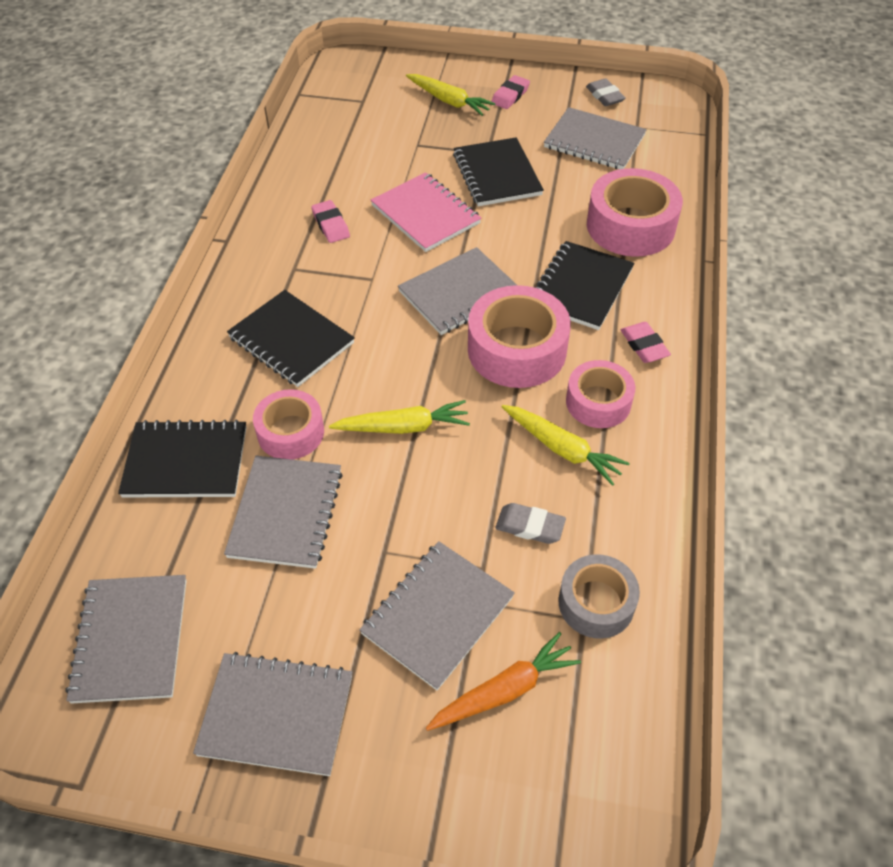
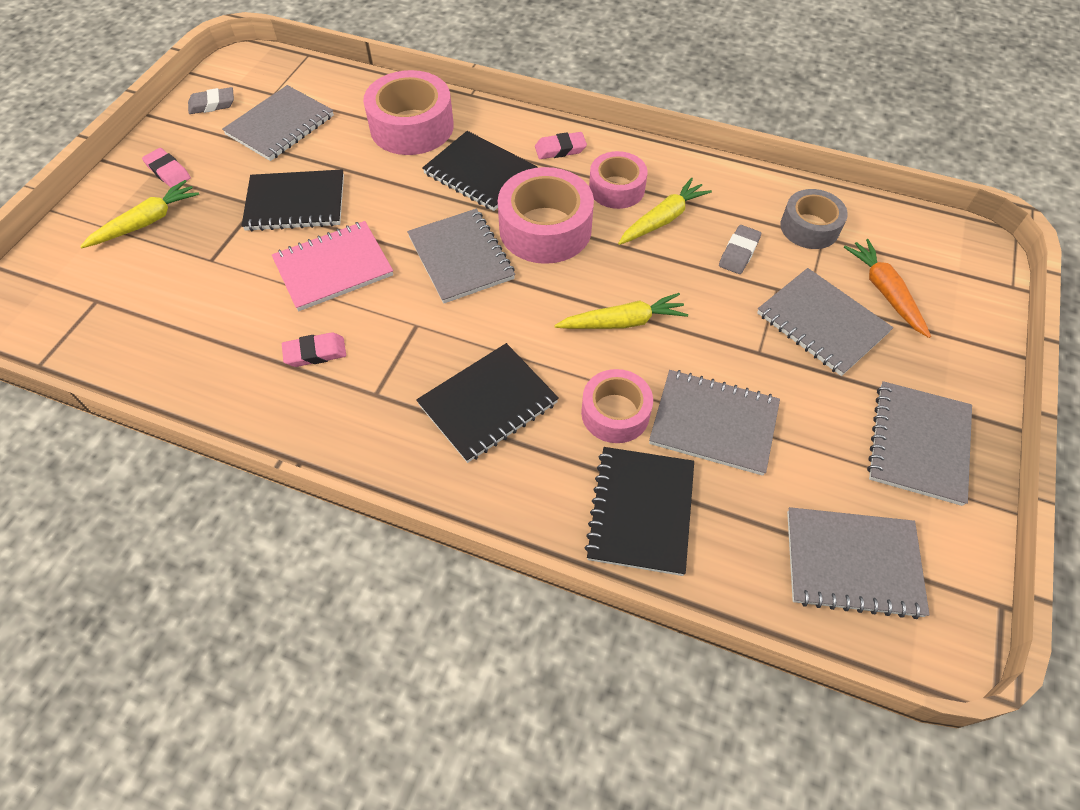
camera: 80 degrees left, 5 degrees up
yellow carrot [329,400,470,434] -> yellow carrot turned 75 degrees clockwise [554,293,688,329]

